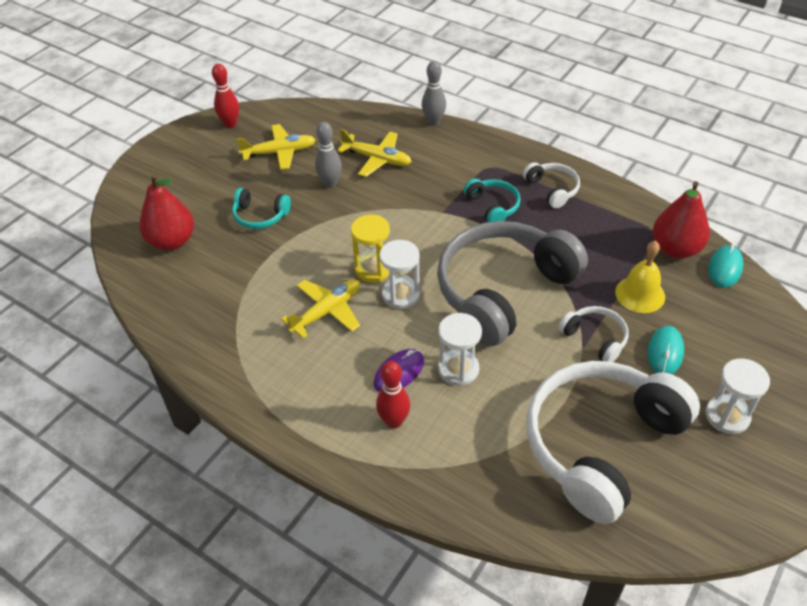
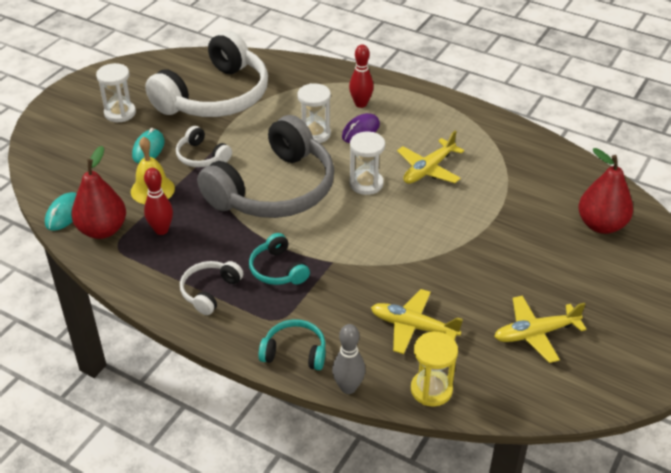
camera: 175 degrees right, 5 degrees down
red bowling pin [212,64,239,128] -> red bowling pin moved to [144,168,173,235]
turquoise headphones [232,188,291,229] -> turquoise headphones moved to [259,319,326,370]
grey bowling pin [315,122,342,188] -> none
yellow hourglass [351,215,390,283] -> yellow hourglass moved to [411,332,458,407]
white headphones [523,162,580,209] -> white headphones turned 60 degrees clockwise [180,261,244,315]

